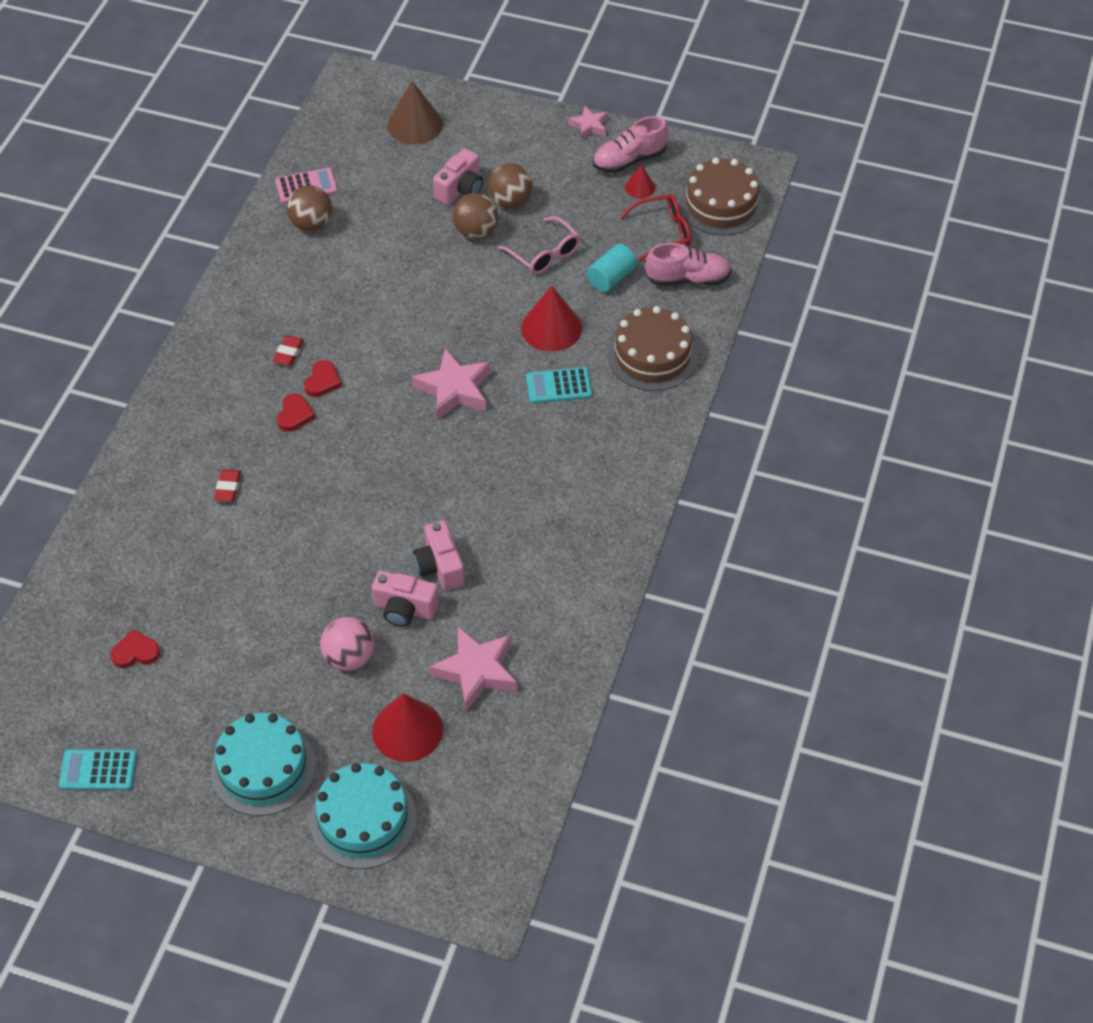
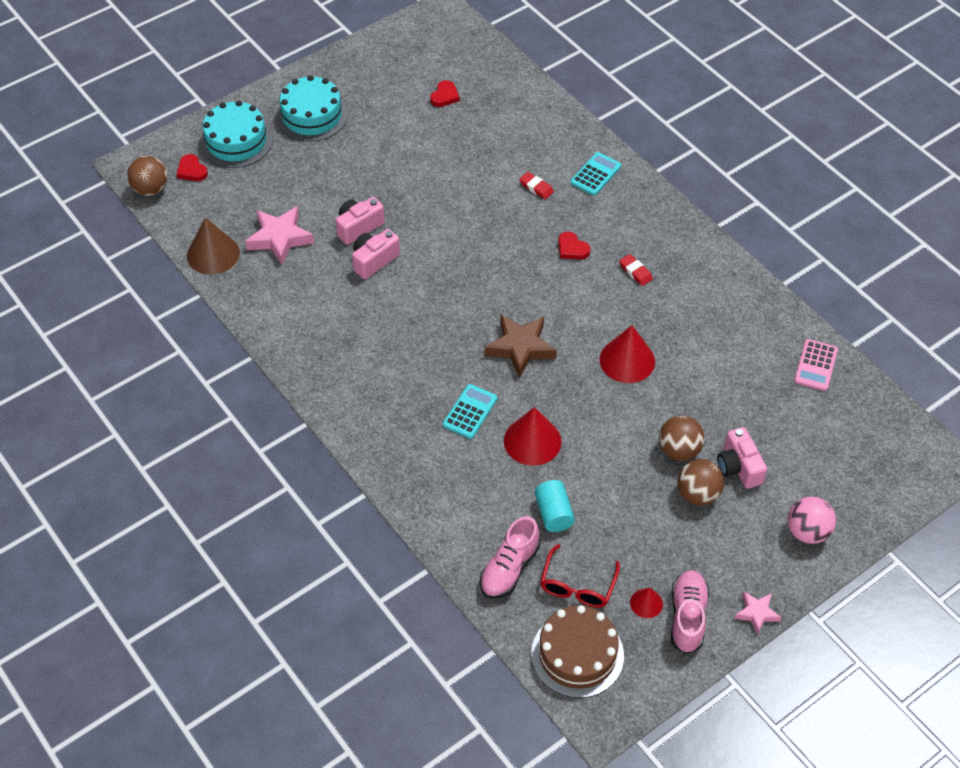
camera: 125 degrees right, 0 degrees up
turquoise calculator [59,749,137,790] -> turquoise calculator moved to [570,152,621,196]
brown ball [287,185,332,231] -> brown ball moved to [127,156,168,196]
red heart [304,360,342,397] -> red heart moved to [177,154,208,181]
pink ball [320,617,374,671] -> pink ball moved to [788,497,836,544]
red cone [372,693,443,762] -> red cone moved to [599,325,655,383]
brown cone [387,81,443,144] -> brown cone moved to [187,218,240,275]
pink star [412,348,491,420] -> brown star [485,315,557,378]
pink camera [413,520,464,590] -> pink camera turned 60 degrees counterclockwise [352,229,400,279]
pink glasses [498,216,581,274] -> none
brown cake [608,306,698,391] -> none

